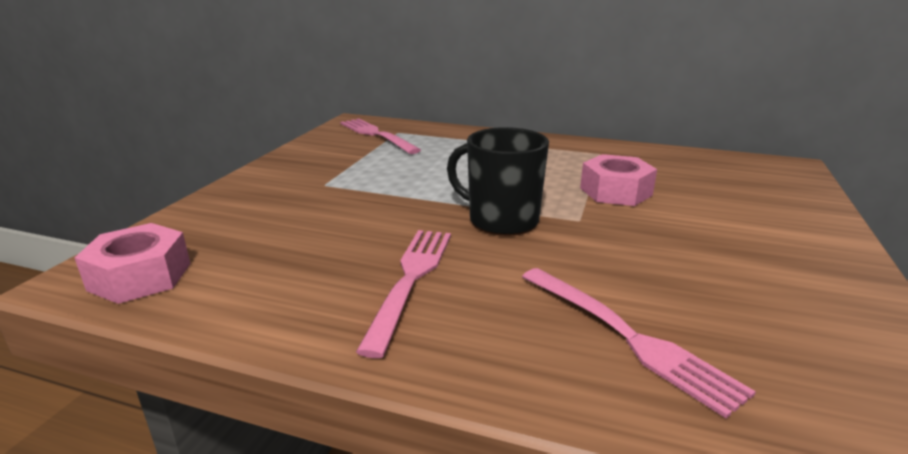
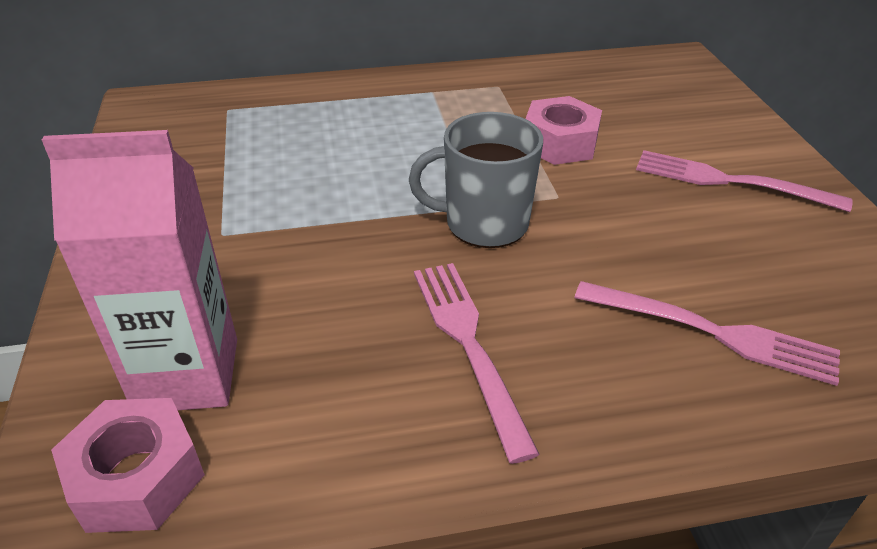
camera: 30 degrees left, 15 degrees up
pink fork [340,119,421,154] -> pink fork moved to [636,150,853,212]
black mug [447,127,549,236] -> grey mug [409,112,543,248]
none -> pink carton [42,130,237,410]

